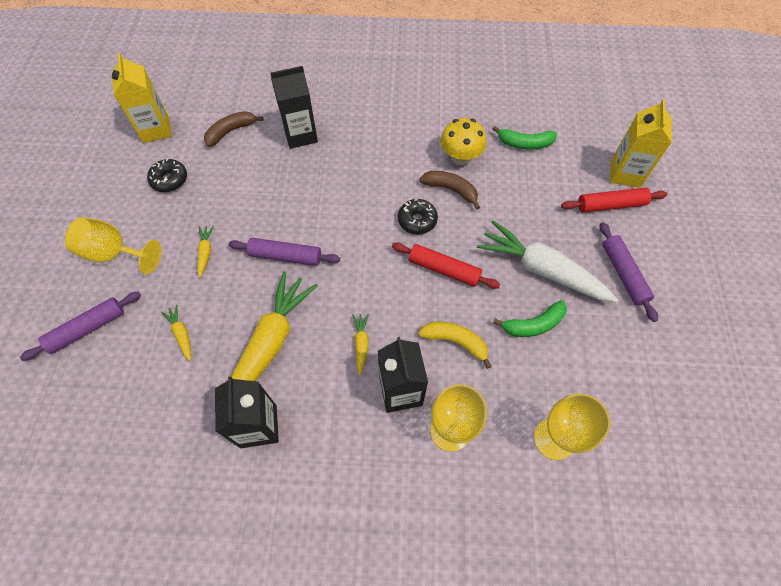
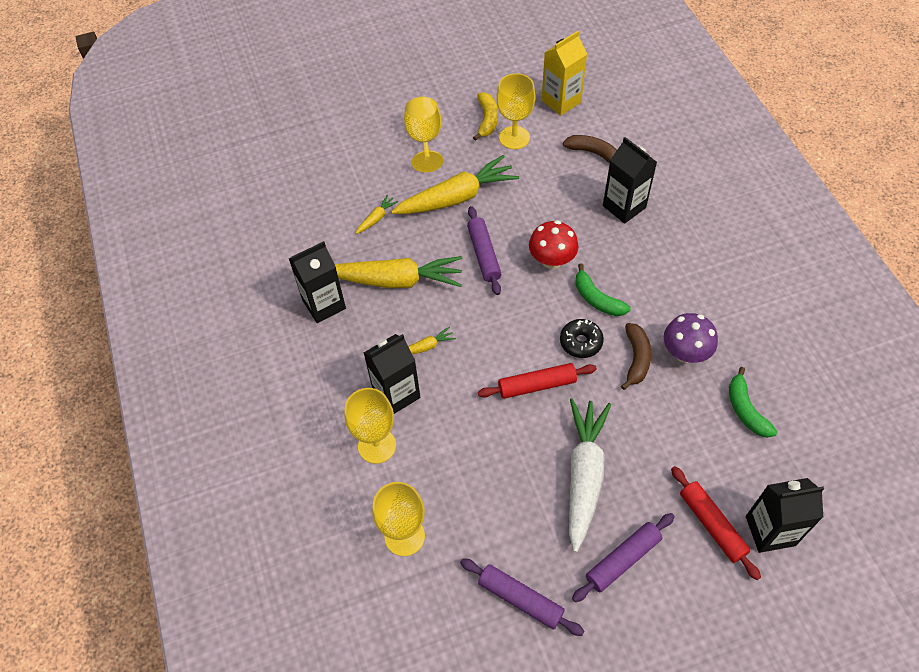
camera: 70 degrees right, 5 degrees down
purple rolling pin [20,292,141,361] -> purple rolling pin moved to [460,558,584,636]
black donut [147,158,187,192] -> yellow goblet [496,73,535,149]
yellow carrot [197,226,214,278] -> yellow carrot [391,155,519,214], size x2.36
red rolling pin [392,242,501,289] -> red rolling pin turned 75 degrees clockwise [478,363,597,399]
yellow banana [418,322,492,369] -> yellow banana moved to [473,92,498,141]
yellow mushroom [441,118,486,165] -> purple mushroom [664,313,718,363]
green banana [493,300,567,337] -> green banana moved to [575,264,631,316]
yellow carton [610,99,672,188] -> black carton [746,478,824,553]
none -> red mushroom [529,220,579,269]

